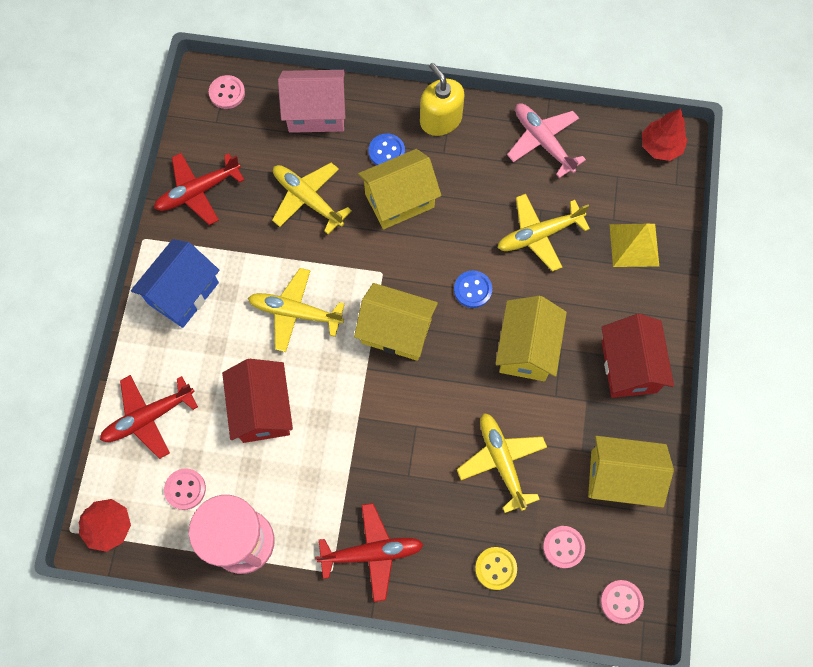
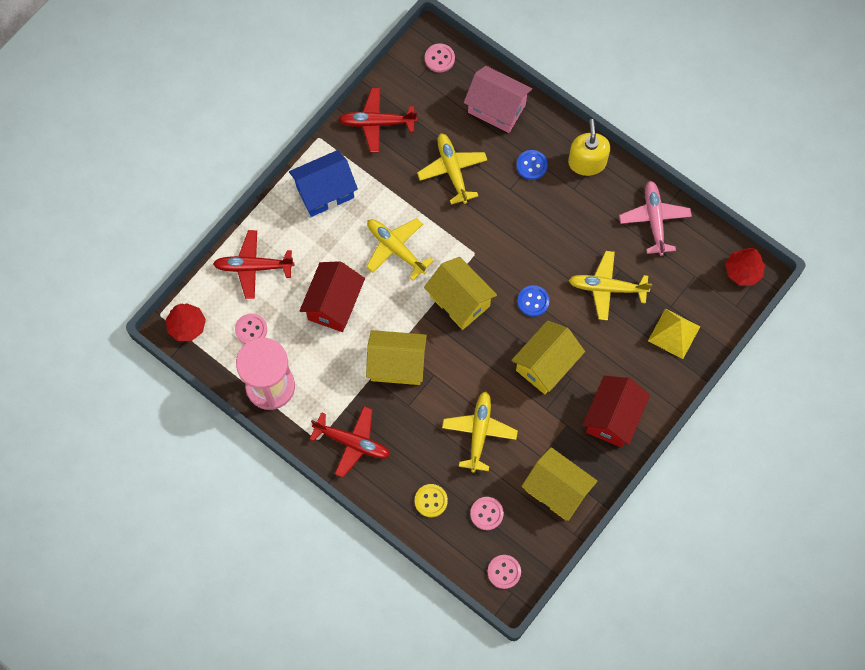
camera: 30 degrees right, 0 degrees up
yellow house [358,149,441,229] -> yellow house moved to [366,330,427,385]

